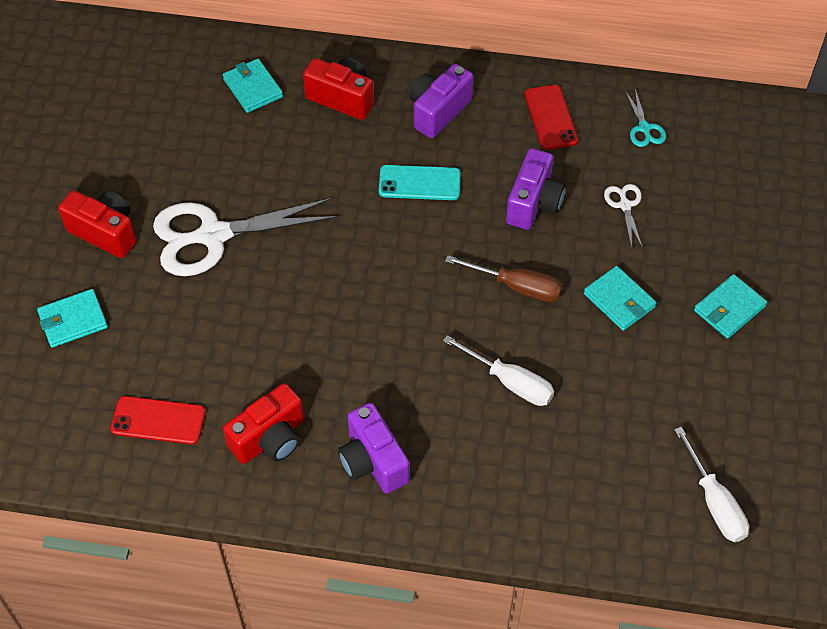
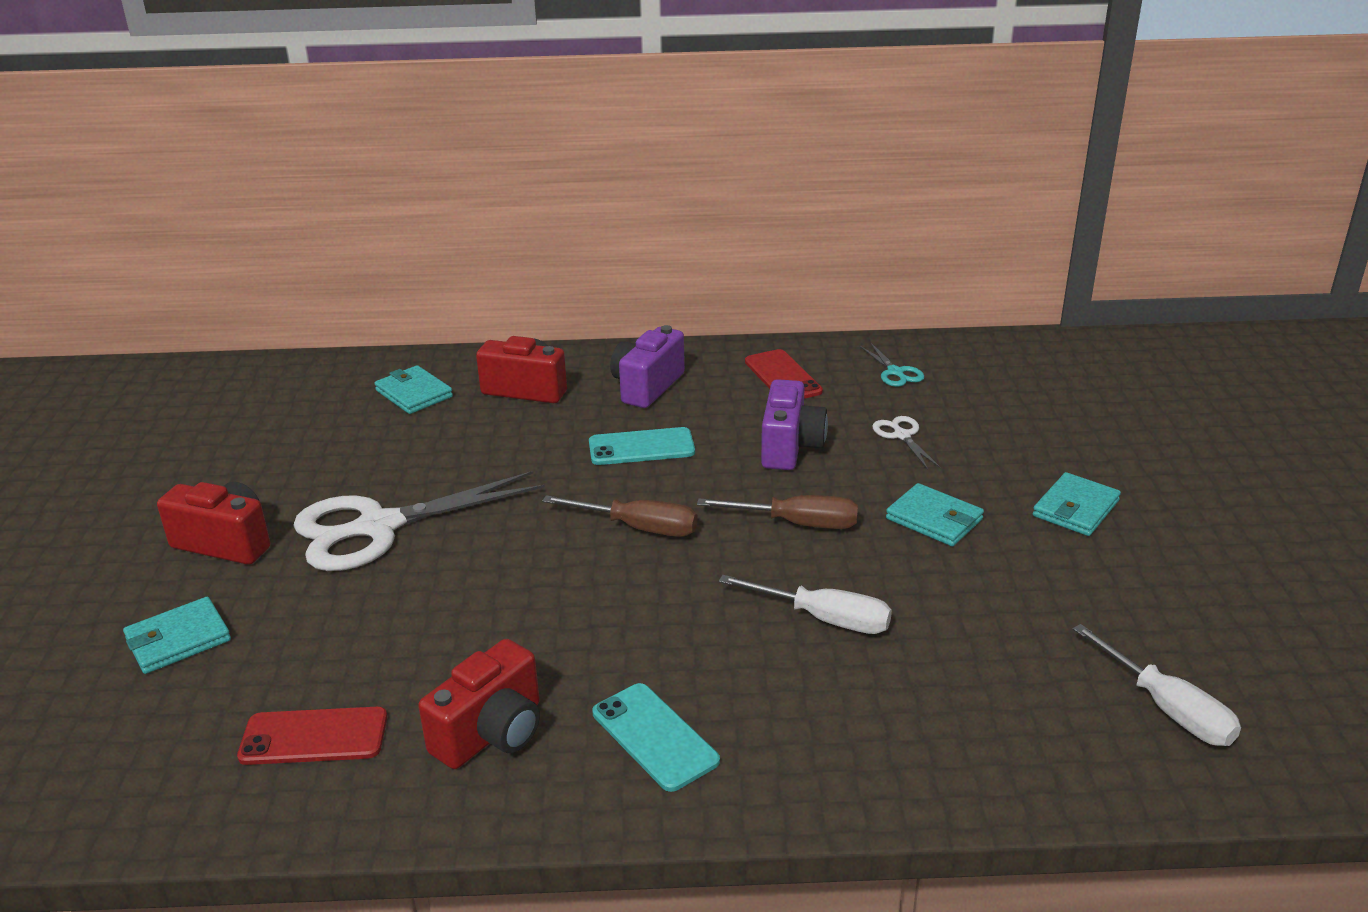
camera: 10 degrees left, 25 degrees down
purple camera [338,403,410,494] -> turquoise phone [592,683,720,792]
none -> brown screwdriver [542,495,698,537]

